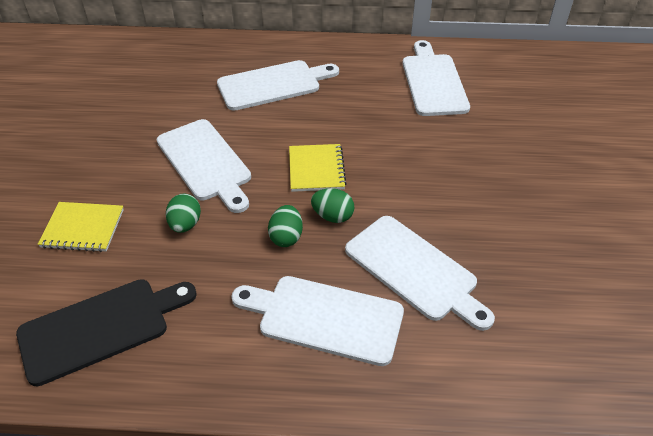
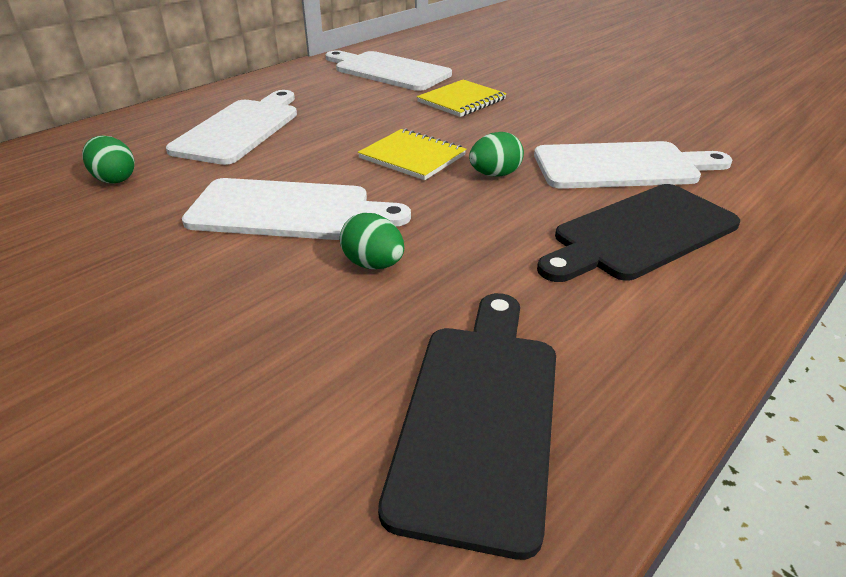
camera: 50 degrees left, 10 degrees down
yellow notebook [38,202,124,252] -> yellow notebook moved to [417,80,507,117]
white cutting board [231,276,404,366] -> black cutting board [537,184,740,282]
green egg [268,205,303,247] -> green egg moved to [83,136,135,184]

